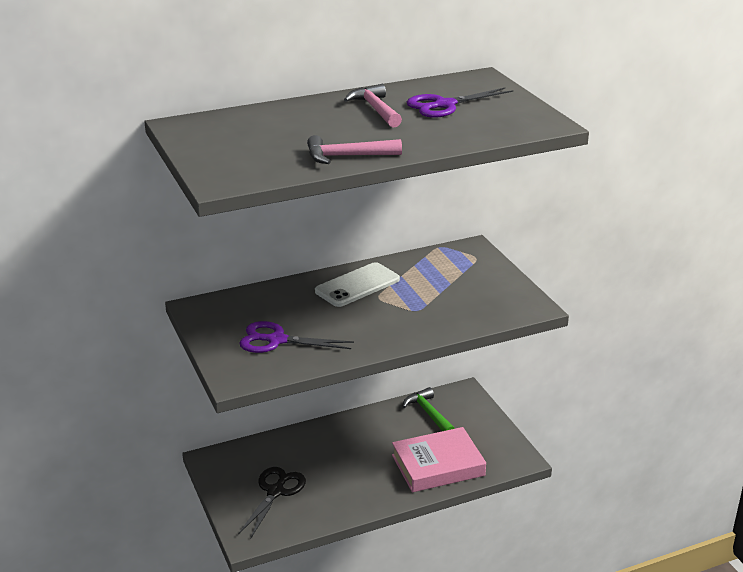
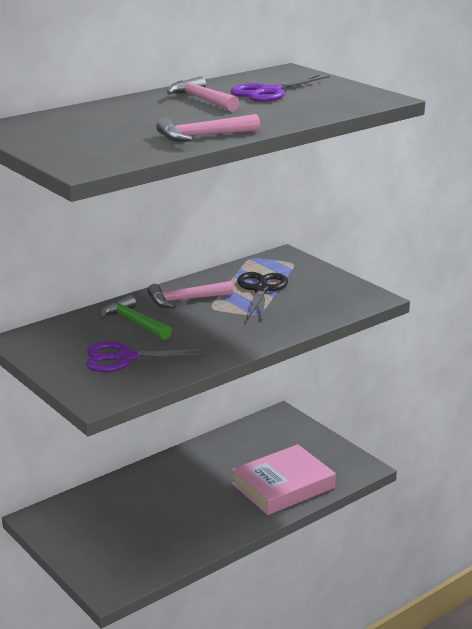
camera: 15 degrees left, 5 degrees down
black scissors [238,467,306,539] -> black scissors moved to [237,272,288,320]
white phone [315,262,400,307] -> pink hammer [147,281,233,308]
green hammer [402,387,455,431] -> green hammer moved to [100,295,172,340]

